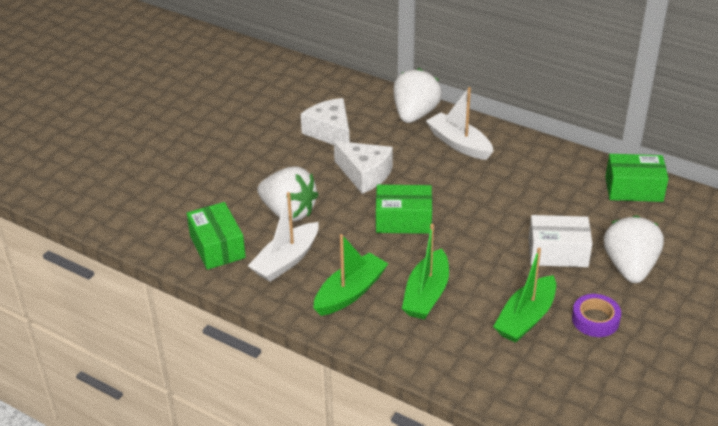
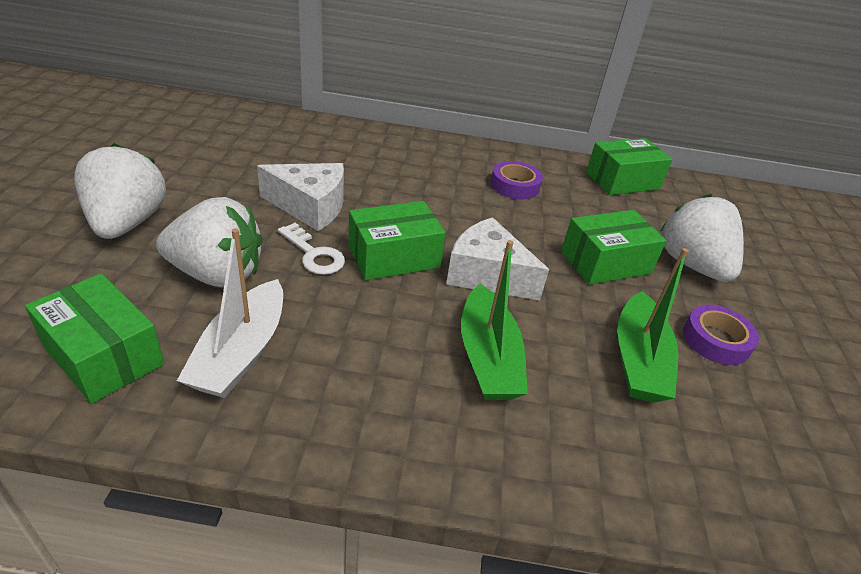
camera: 30 degrees left, 0 degrees up
white cheese [301,98,350,145] -> white cheese moved to [446,217,549,300]
green boat [313,234,388,316] -> none
white strawberry [393,68,442,123] -> white strawberry moved to [74,143,166,239]
white boat [426,87,494,160] -> none
white box [528,215,593,267] -> green box [561,210,667,285]
none -> white key [278,223,345,275]
none -> purple tape [491,161,543,199]

